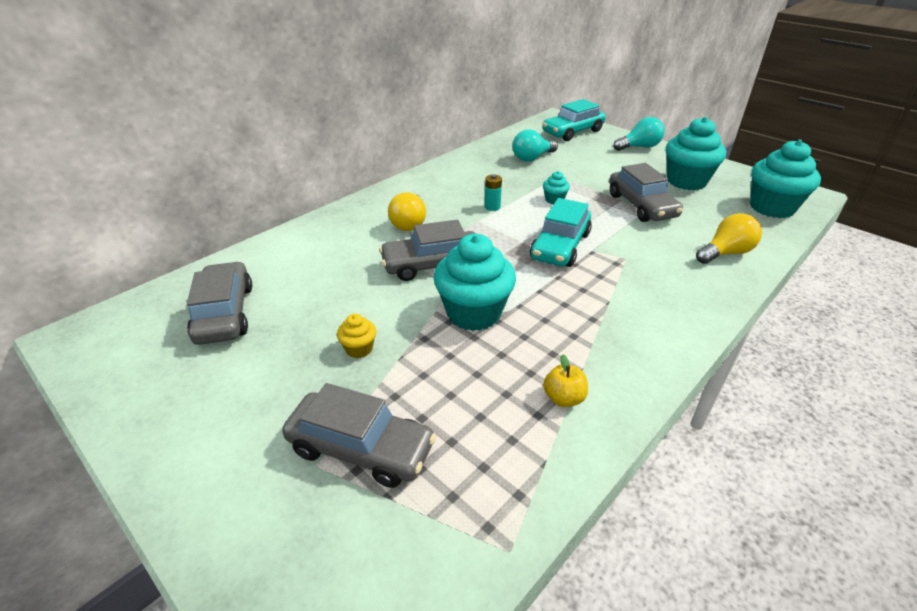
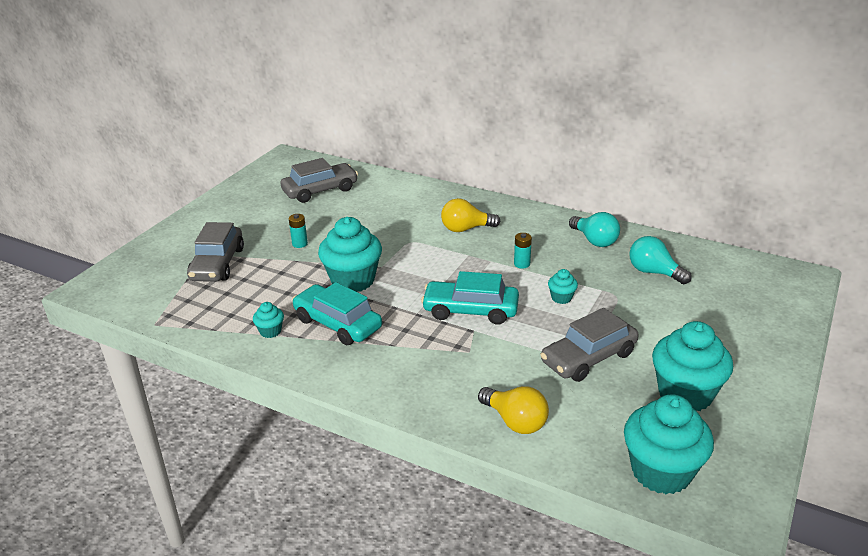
camera: 75 degrees right, 5 degrees down
yellow cupcake [337,314,376,358] -> turquoise battery [289,214,308,248]
grey car [379,220,476,281] -> none
turquoise car [542,99,606,141] -> turquoise car moved to [292,282,382,345]
yellow apple [543,354,588,407] -> turquoise cupcake [253,302,284,338]
turquoise light bulb [613,117,665,151] -> turquoise light bulb moved to [569,212,620,247]

